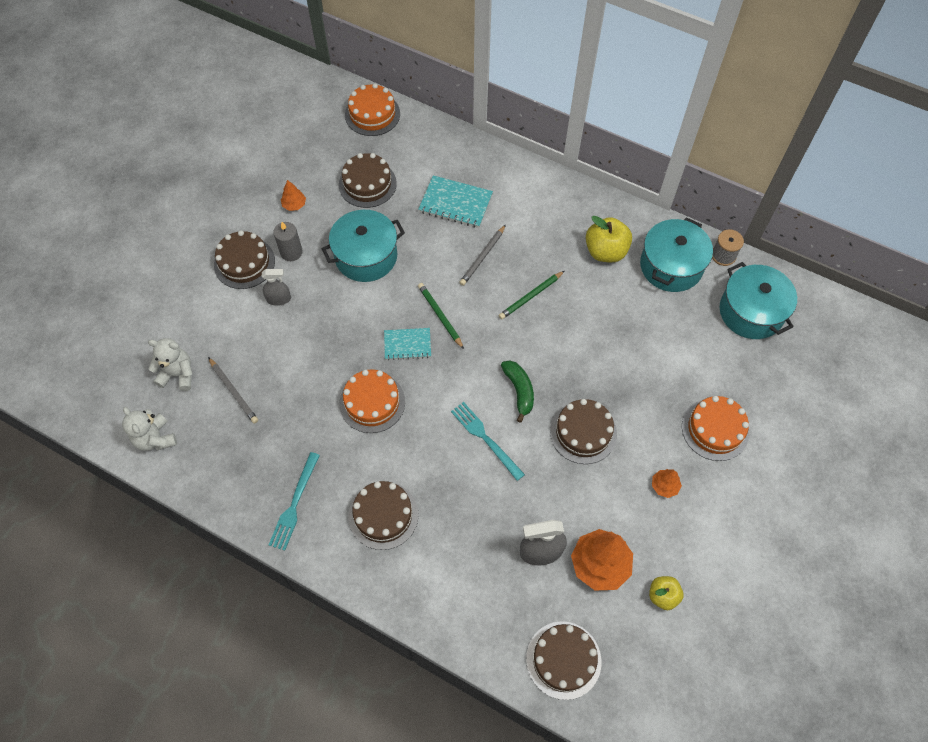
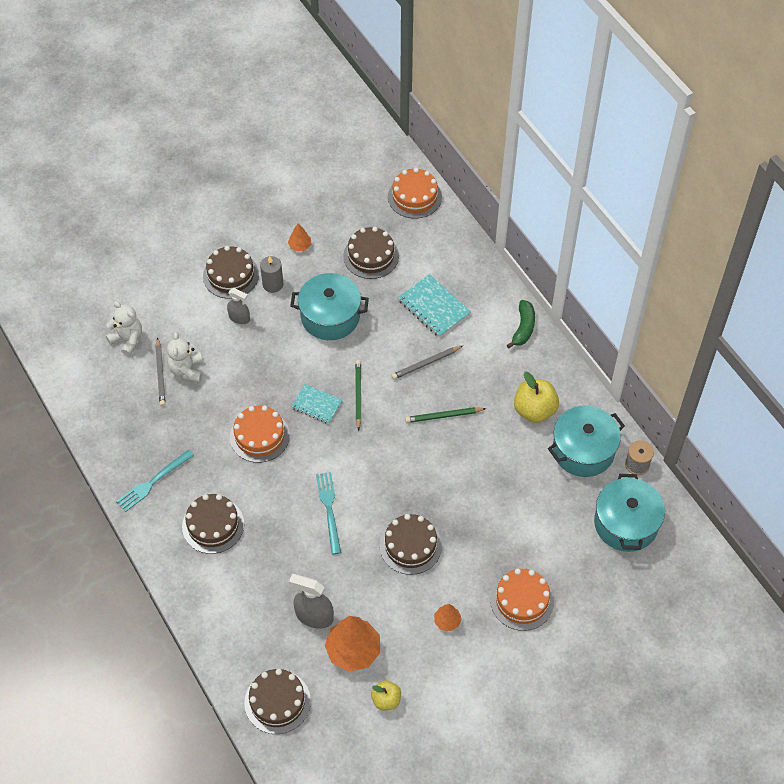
camera: 30 degrees right, 5 degrees down
white teddy bear [122,407,177,451] -> white teddy bear moved to [167,332,203,382]
green banana [501,361,534,423] -> green banana moved to [507,300,535,348]

